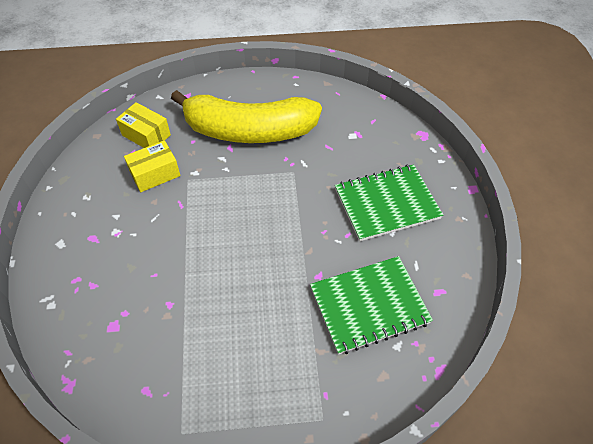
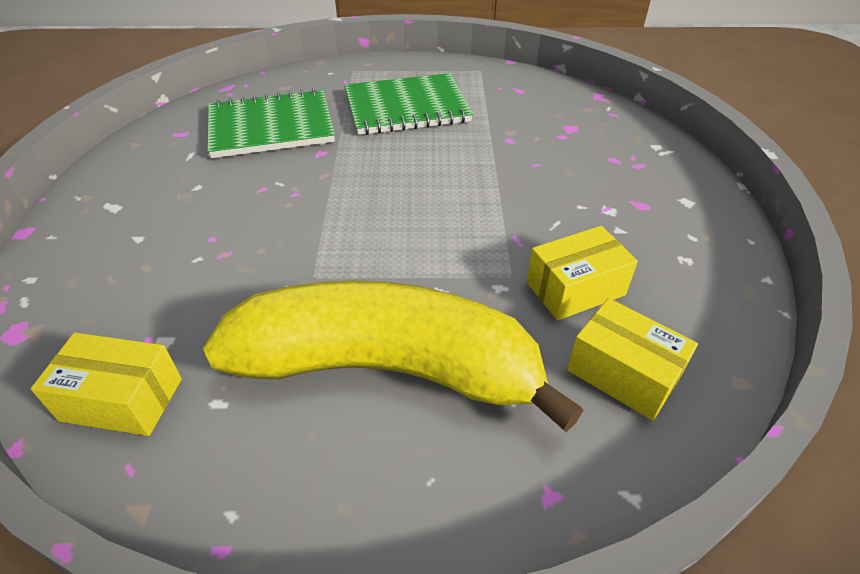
camera: 175 degrees left, 10 degrees down
green notebook [335,164,443,241] -> green notebook moved to [345,73,473,135]
none -> yellow box [31,333,182,436]

